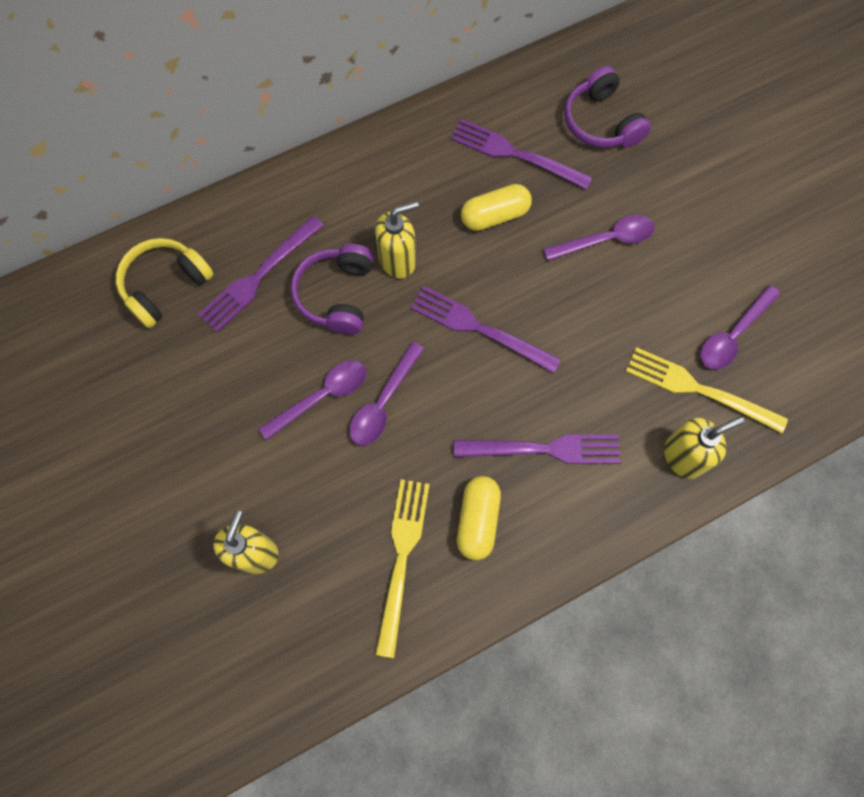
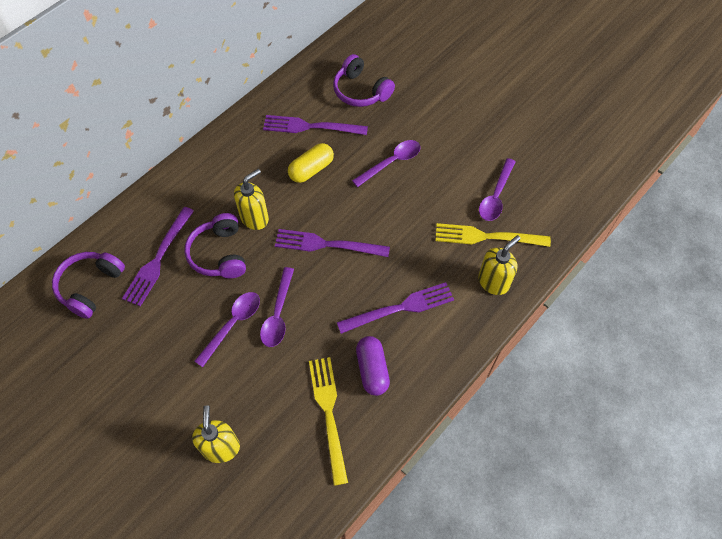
camera: 20 degrees left, 10 degrees down
yellow headphones [116,238,213,328] -> purple headphones [52,252,125,319]
yellow capsule [457,476,501,560] -> purple capsule [356,336,390,396]

